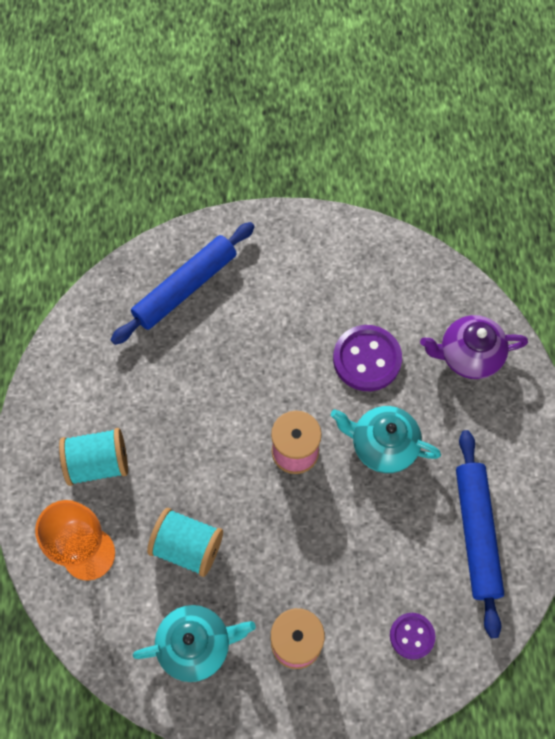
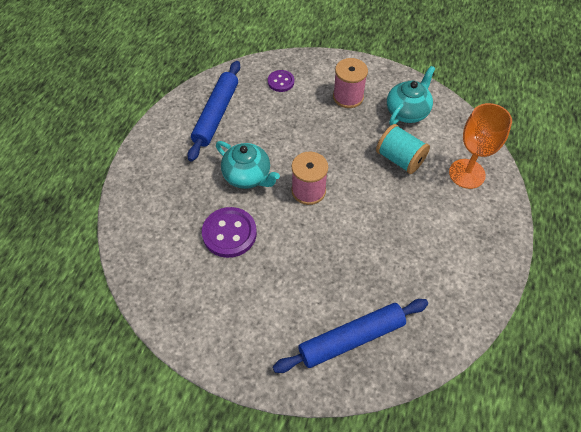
camera: 160 degrees left, 10 degrees down
turquoise spool [59,428,128,486] -> none
turquoise teapot [133,605,256,682] -> turquoise teapot turned 120 degrees clockwise [387,66,435,125]
purple teapot [420,315,528,379] -> none

